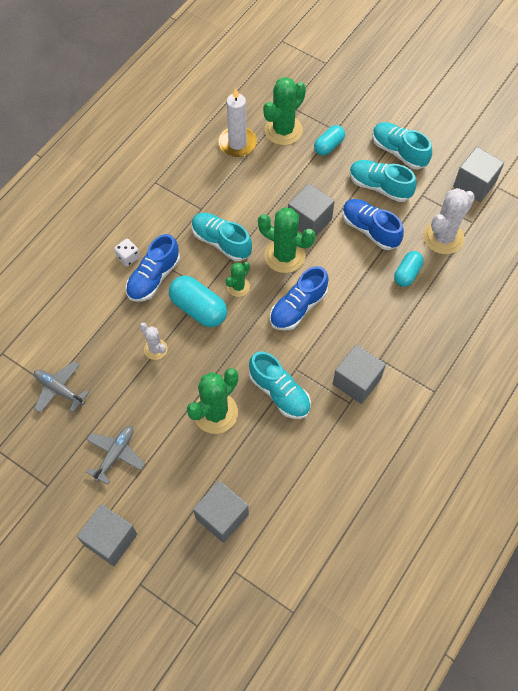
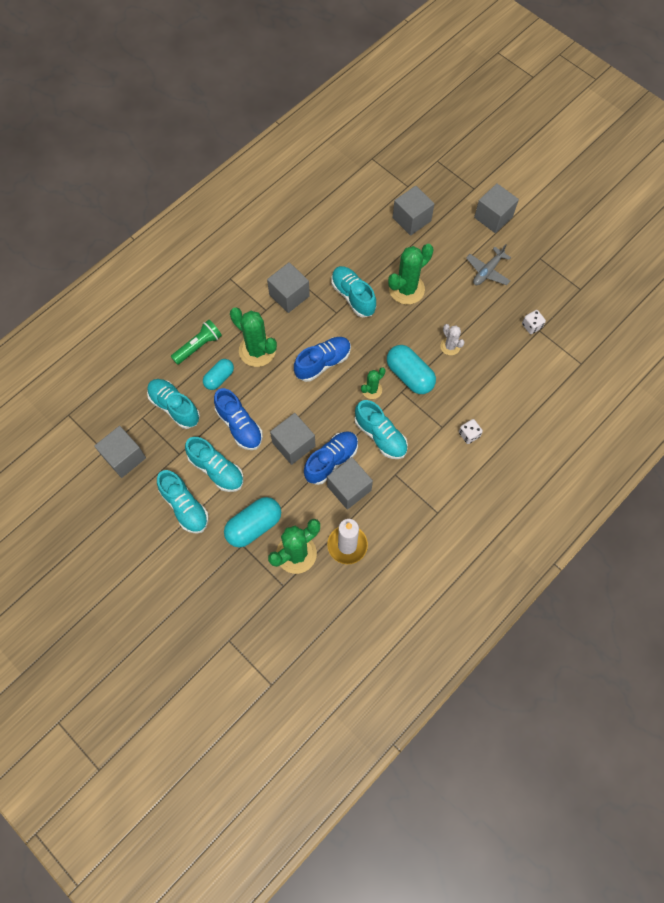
camera: 170 degrees left, 5 degrees up
grey plane [34,361,89,413] -> white dice [522,310,546,334]
blue shoe [126,234,180,302] -> blue shoe moved to [304,432,358,485]
green cactus [258,208,316,273] -> green cactus moved to [230,307,277,367]
turquoise capsule [314,125,345,156] -> turquoise capsule [224,497,281,547], size x1.59
white cactus [424,188,475,254] -> turquoise shoe [147,379,200,429]
none -> green flashlight [171,320,222,365]
none -> grey cube [327,457,373,510]

